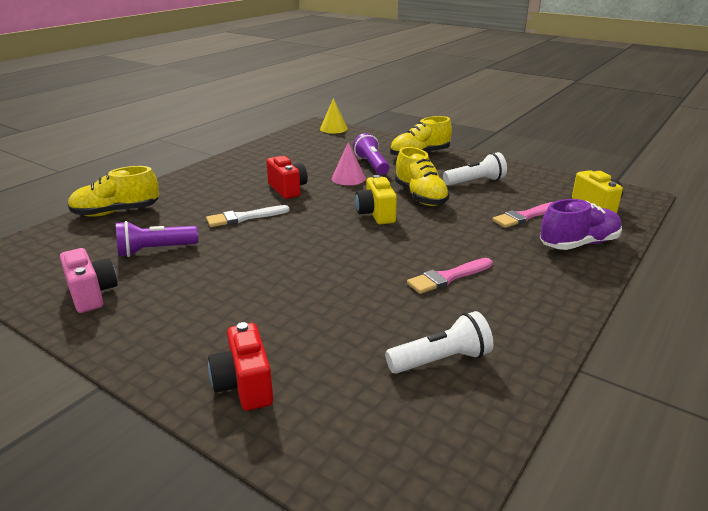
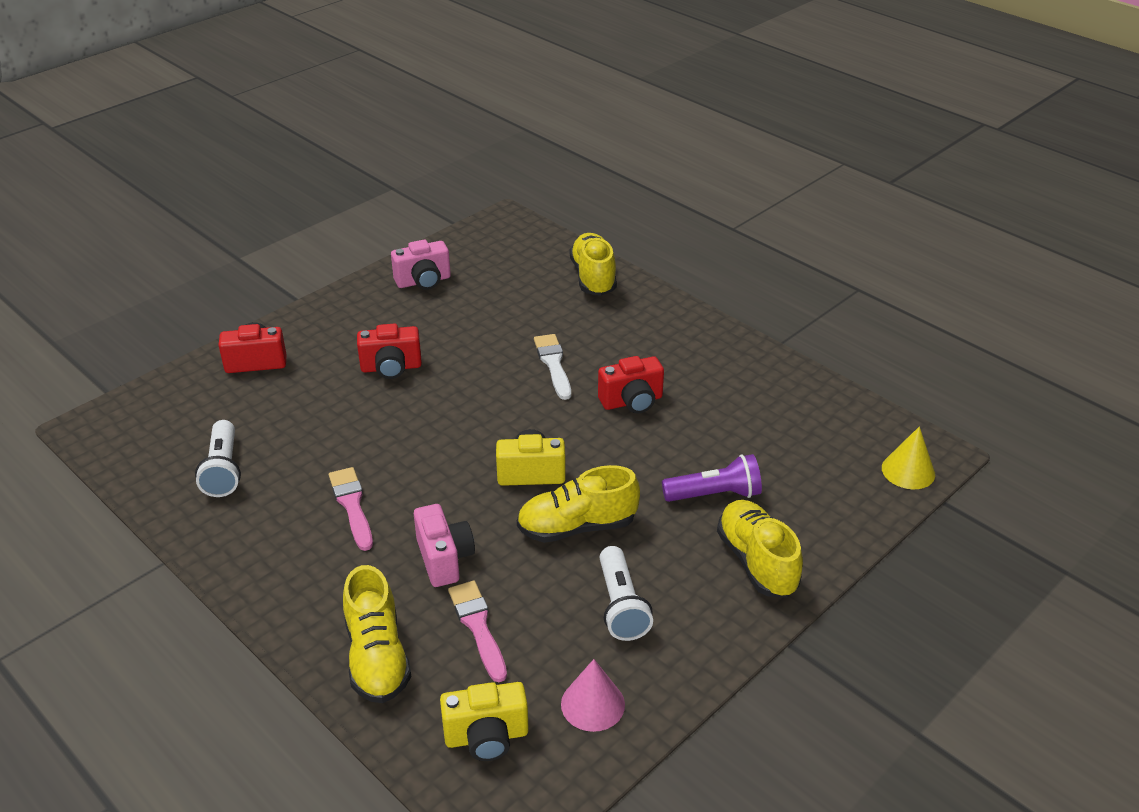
camera: 100 degrees right, 10 degrees up
purple flashlight [116,221,198,257] -> none
pink cone [331,142,365,185] -> pink cone moved to [561,659,625,732]
purple shoe [540,199,622,250] -> yellow shoe [343,565,411,703]
none -> red camera [357,323,422,379]
none -> pink camera [414,504,475,587]

